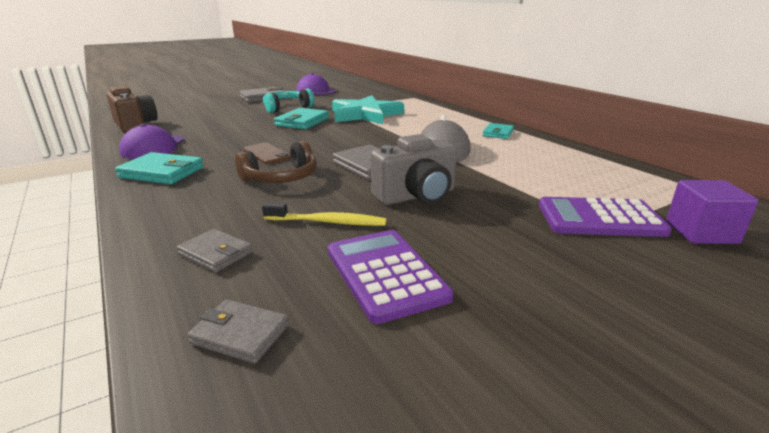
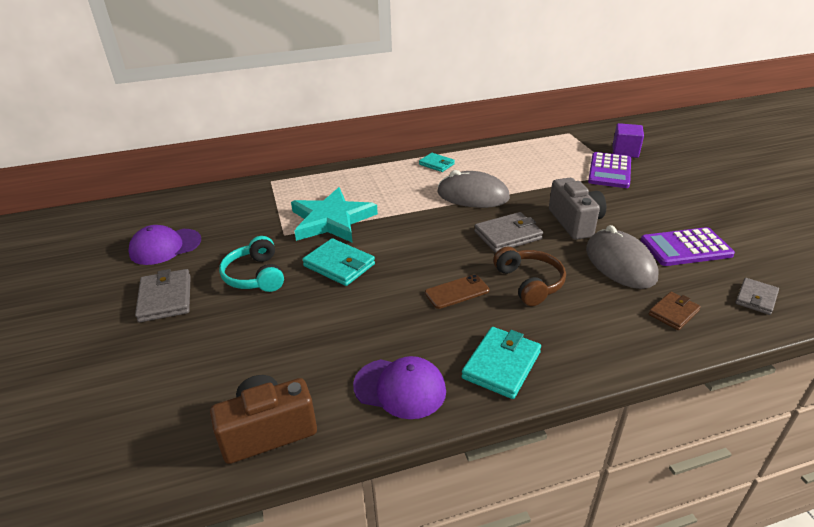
camera: 75 degrees left, 10 degrees up
grey wallet [176,229,253,272] -> brown wallet [648,292,701,330]
yellow toothbrush [262,202,387,226] -> grey mouse [586,225,658,289]

